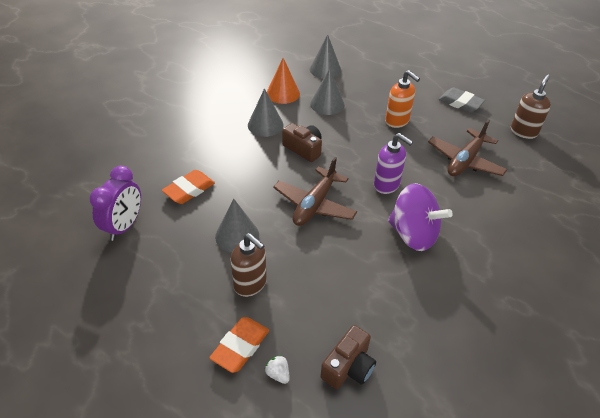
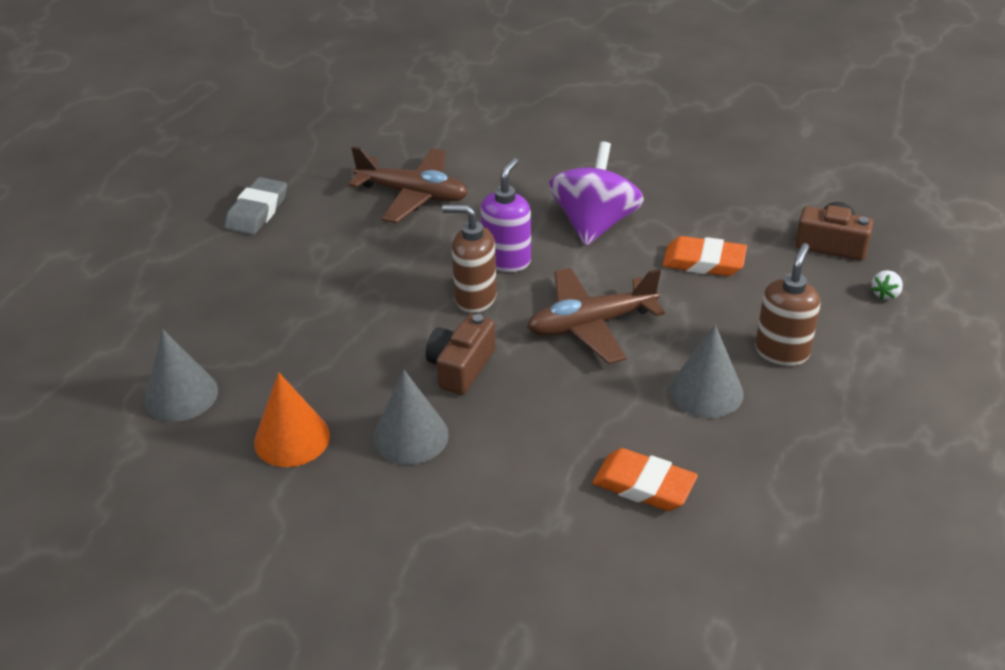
camera: 105 degrees left, 5 degrees down
purple clock [89,166,141,241] -> none
orange eraser [209,317,269,373] -> orange eraser moved to [663,236,747,276]
brown plane [273,157,357,226] -> brown plane turned 150 degrees clockwise [527,268,665,364]
grey cone [310,68,345,115] -> none
orange soap dispenser [385,70,420,128] -> none
brown soap dispenser [511,75,551,139] -> brown soap dispenser moved to [442,205,497,313]

